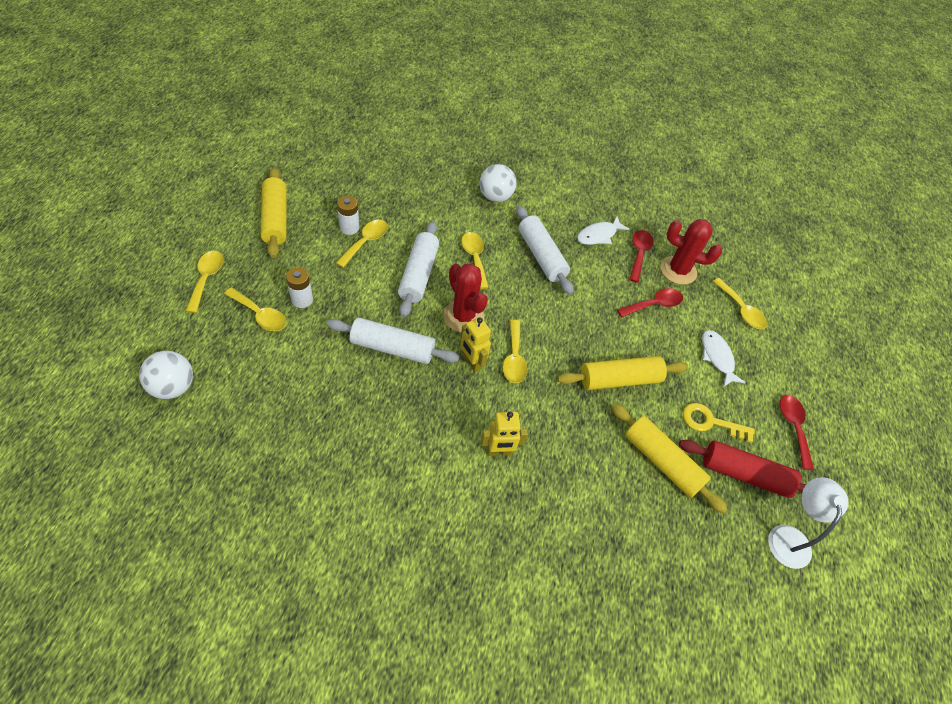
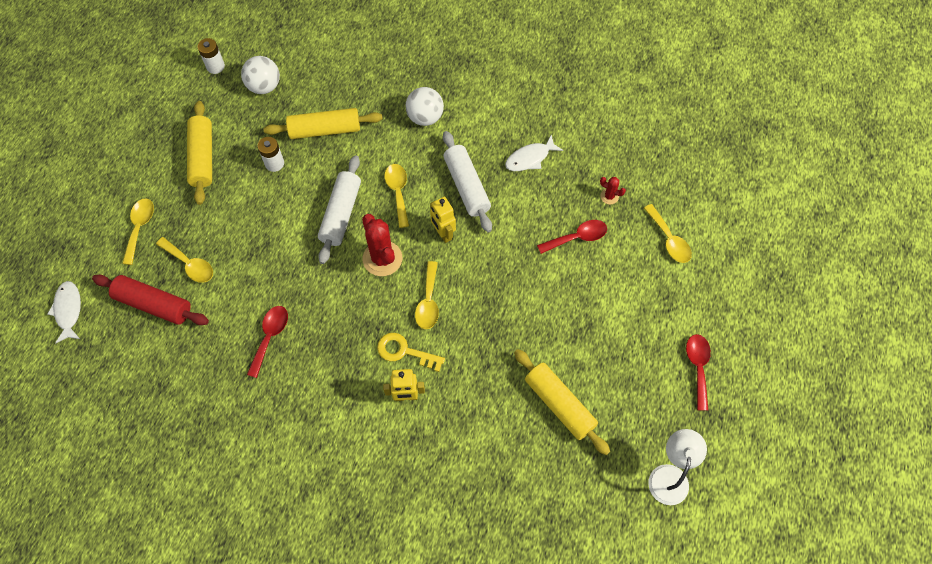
camera: 10 degrees right, 10 degrees up
white ball [139,351,193,399] -> white ball moved to [241,56,280,94]
white battery [286,267,313,308] -> white battery moved to [198,38,225,74]
white rolling pin [327,318,459,364] -> none
yellow spoon [336,220,388,268] -> none
yellow robot [460,317,491,372] -> yellow robot moved to [430,197,456,243]
yellow rolling pin [557,356,688,390] -> yellow rolling pin moved to [263,108,383,139]
red spoon [629,230,653,283] -> red spoon moved to [247,306,288,378]
red cactus [660,219,722,285] -> red cactus [600,177,626,204], size x0.48
red rolling pin [679,440,806,498] -> red rolling pin moved to [92,275,209,325]
yellow key [683,403,755,443] -> yellow key moved to [377,333,445,372]
white fish [702,330,746,387] -> white fish moved to [48,281,81,344]

